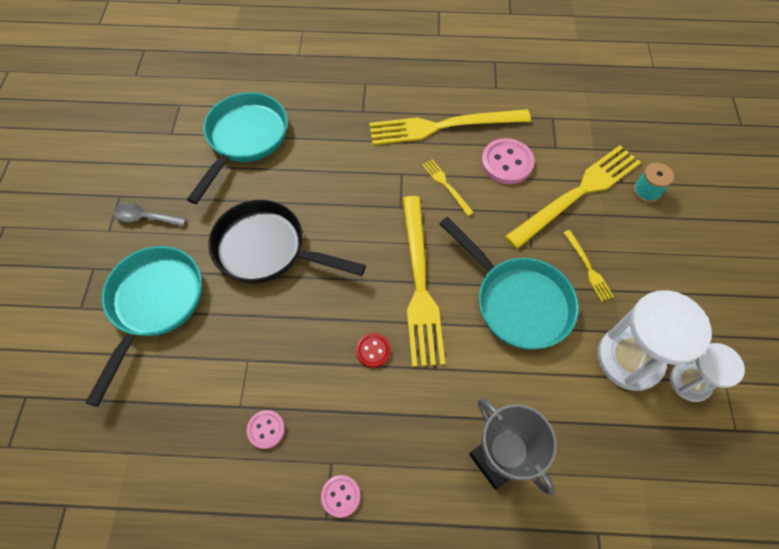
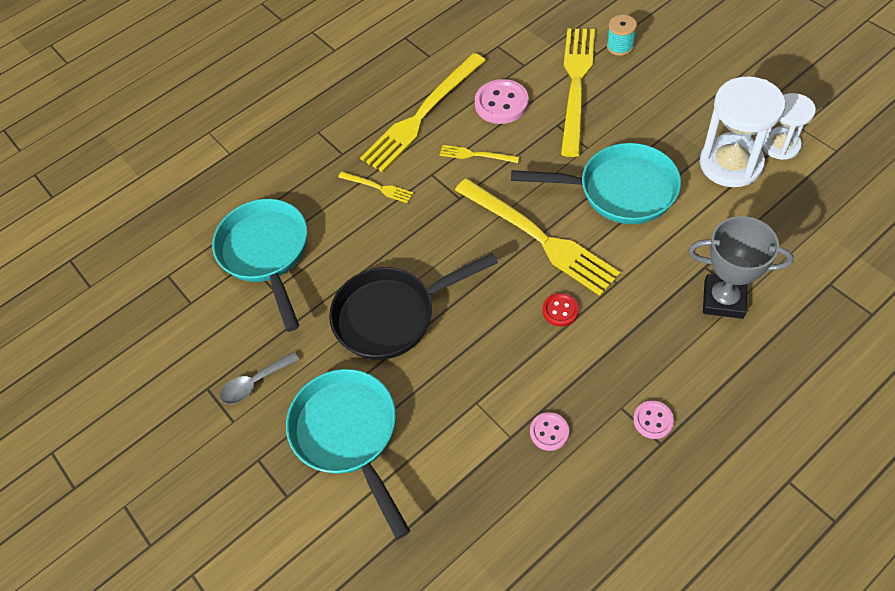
camera: 35 degrees left, 5 degrees down
yellow fork [563,230,614,302] -> yellow fork moved to [338,171,414,203]

